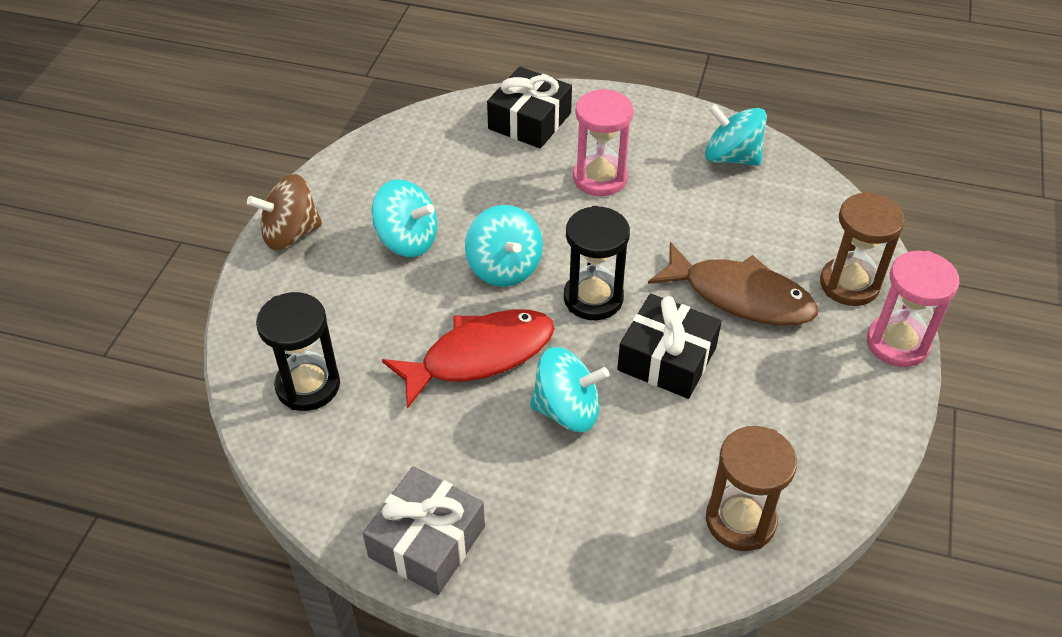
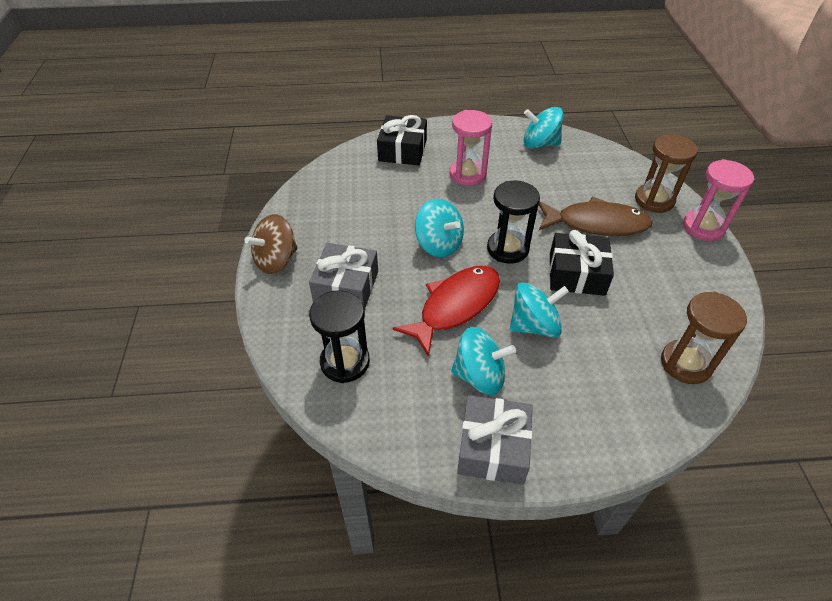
camera: 20 degrees left, 0 degrees up
turquoise spinning top [371,179,438,257] -> turquoise spinning top moved to [451,327,516,395]
none -> grey gift [309,243,378,310]

